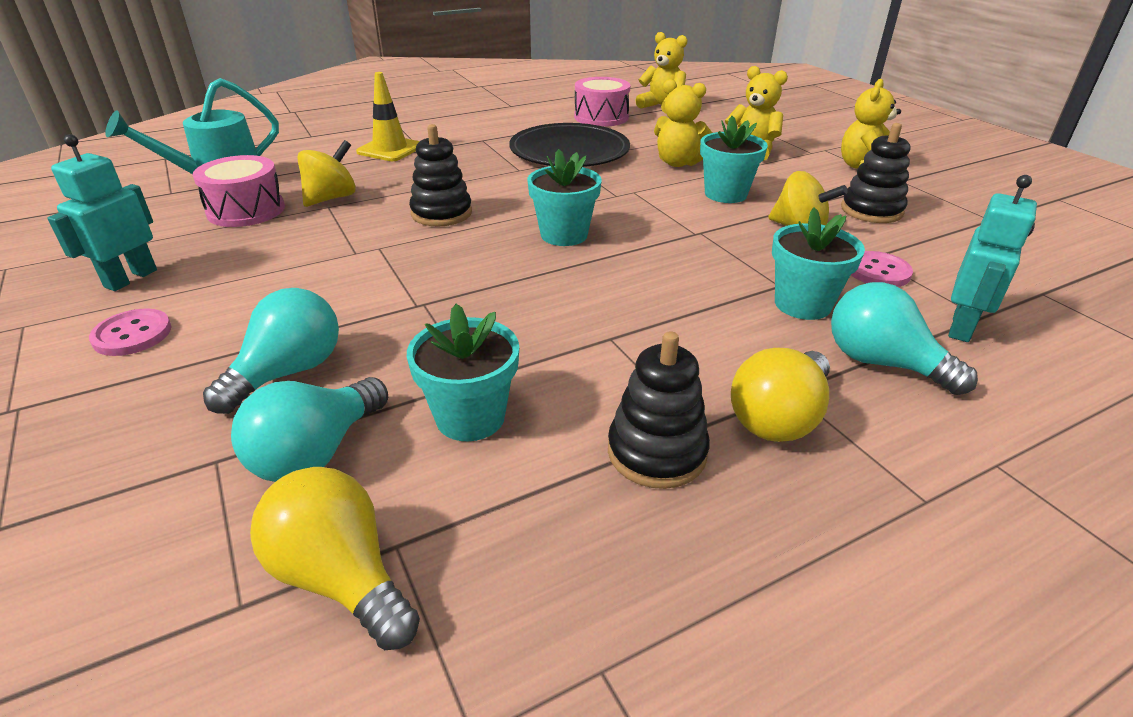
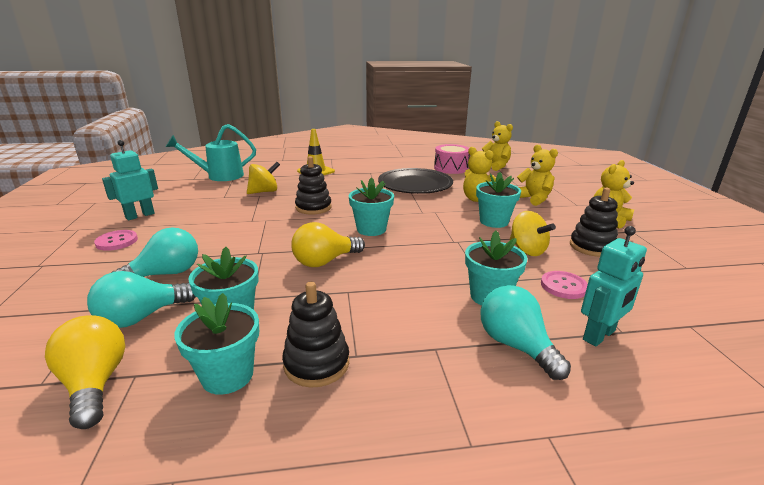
camera: 20 degrees right, 10 degrees down
pink drum [192,155,285,227] -> none
yellow light bulb [731,348,830,442] -> yellow light bulb moved to [291,222,365,267]
none -> turquoise flower pot [174,293,259,395]

